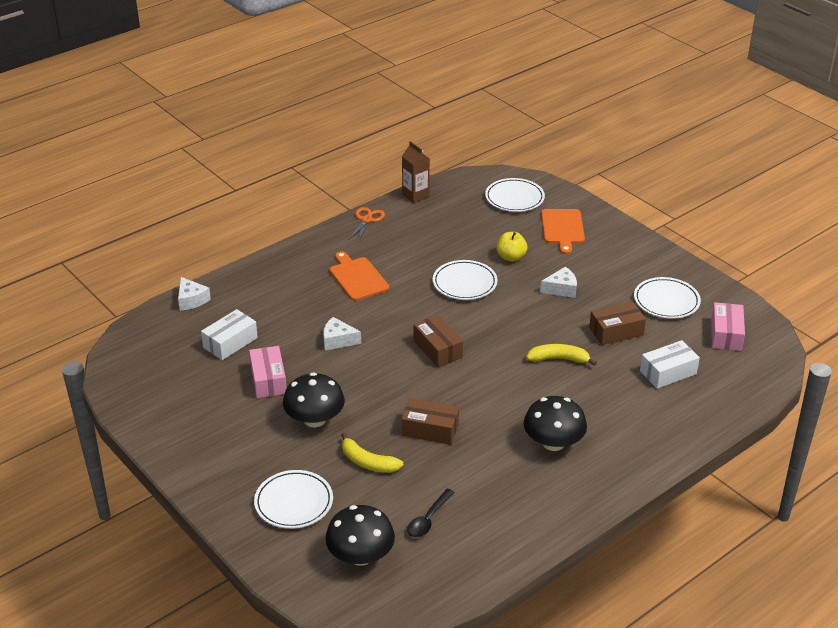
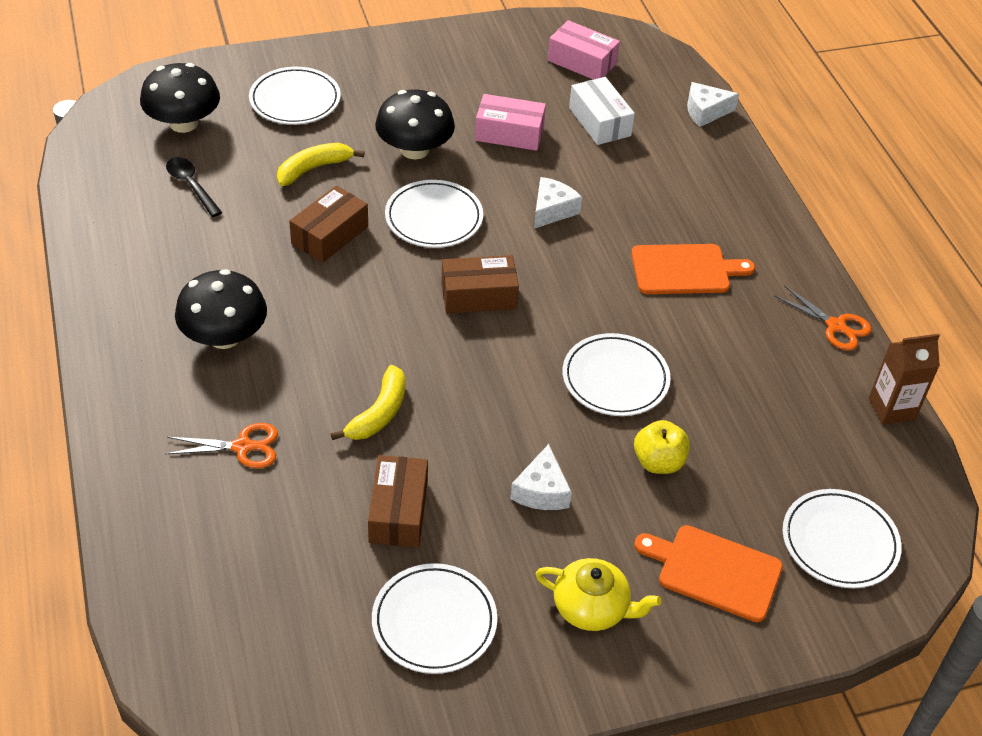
camera: 110 degrees right, 10 degrees up
white box [640,340,700,389] -> none
pink box [711,302,745,351] -> pink box moved to [547,20,620,80]
none -> orange scissors [165,423,278,468]
none -> white plate [385,180,483,248]
none -> yellow teapot [535,558,661,631]

